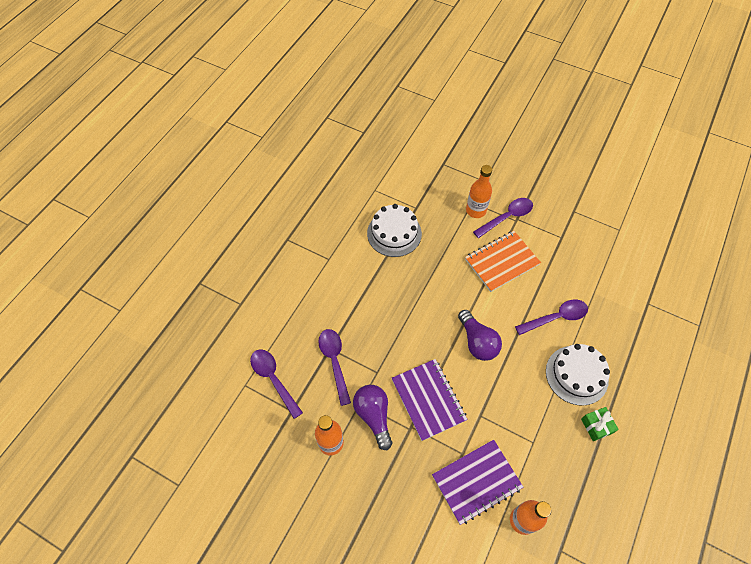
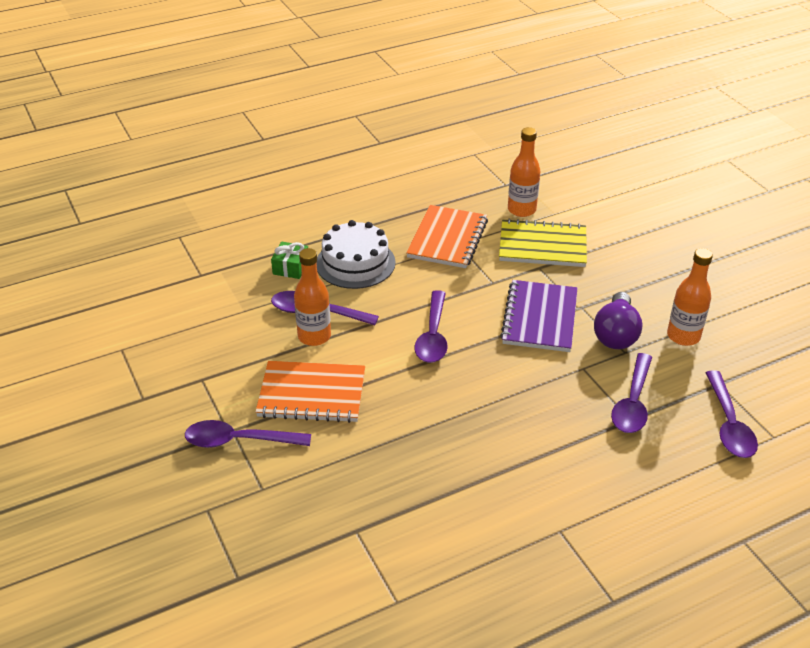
camera: 145 degrees left, 20 degrees down
white cake [367,204,422,257] -> none
purple notebook [432,440,523,525] -> yellow notebook [499,218,587,267]
purple light bulb [458,310,502,361] -> purple spoon [415,290,448,363]
orange bottle [466,165,492,218] -> orange bottle moved to [294,248,331,346]
green gift [581,407,619,441] -> green gift moved to [271,242,308,279]
none -> orange notebook [406,205,488,268]

